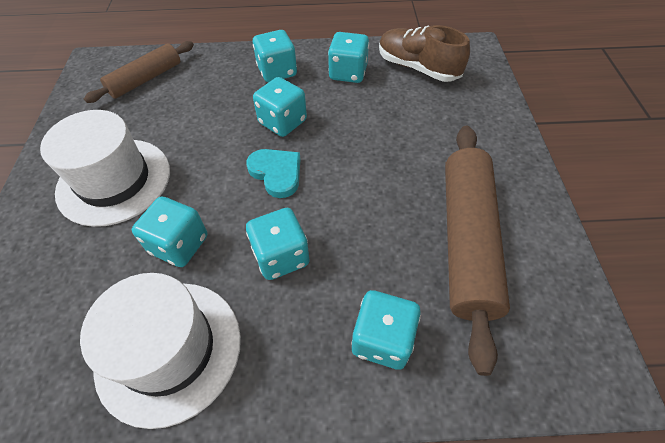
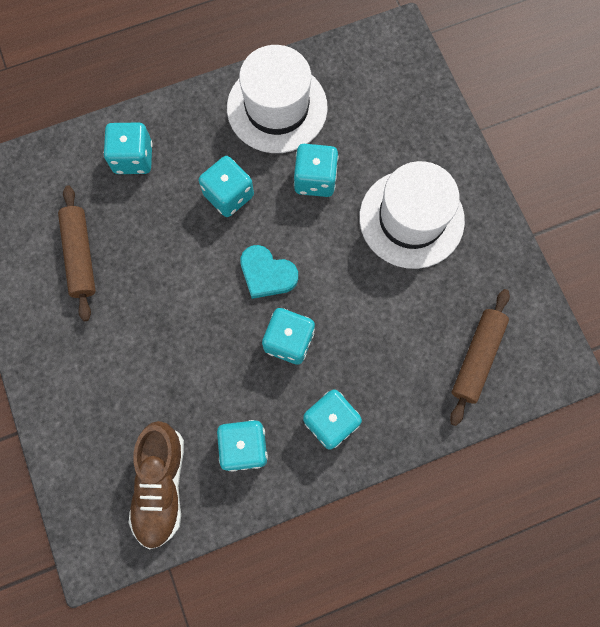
camera: 160 degrees right, 20 degrees up
brown shoe [379,25,470,82] -> brown shoe turned 75 degrees clockwise [129,421,184,550]
brown rolling pin [445,126,510,376] -> brown rolling pin [58,186,96,321], size x0.61

